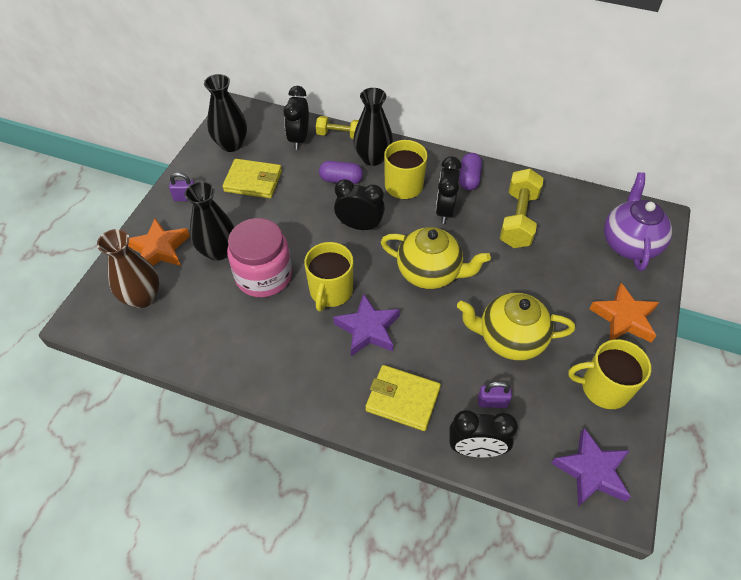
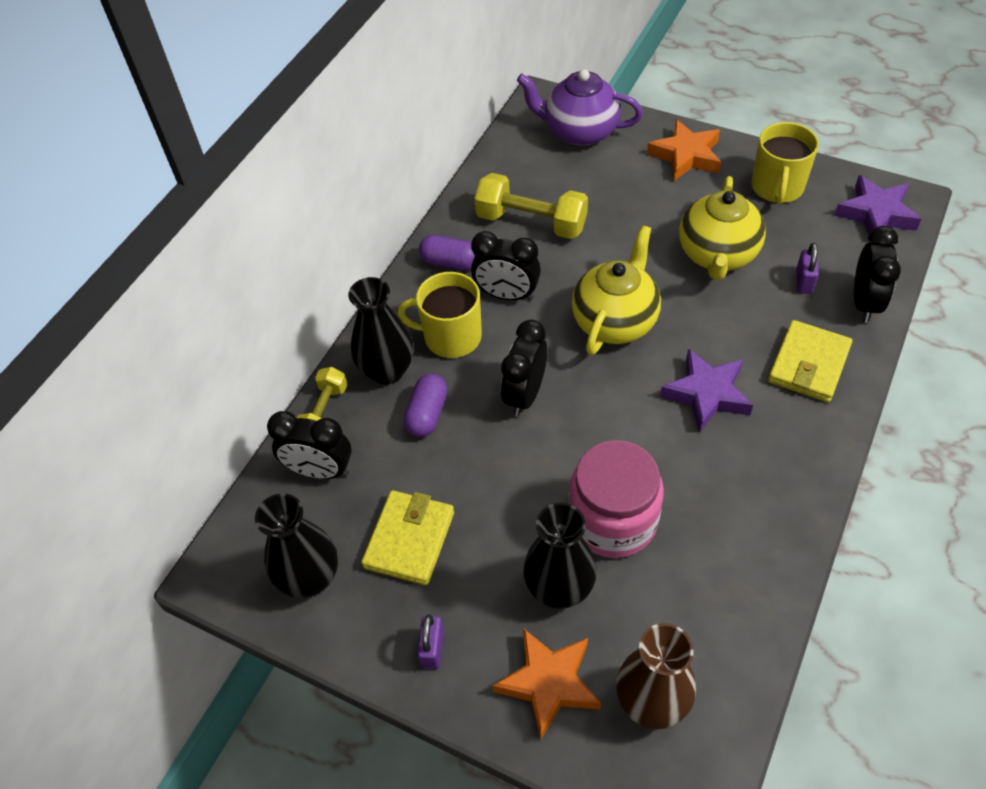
camera: 80 degrees left, 0 degrees up
yellow mug [304,242,353,311] -> none

